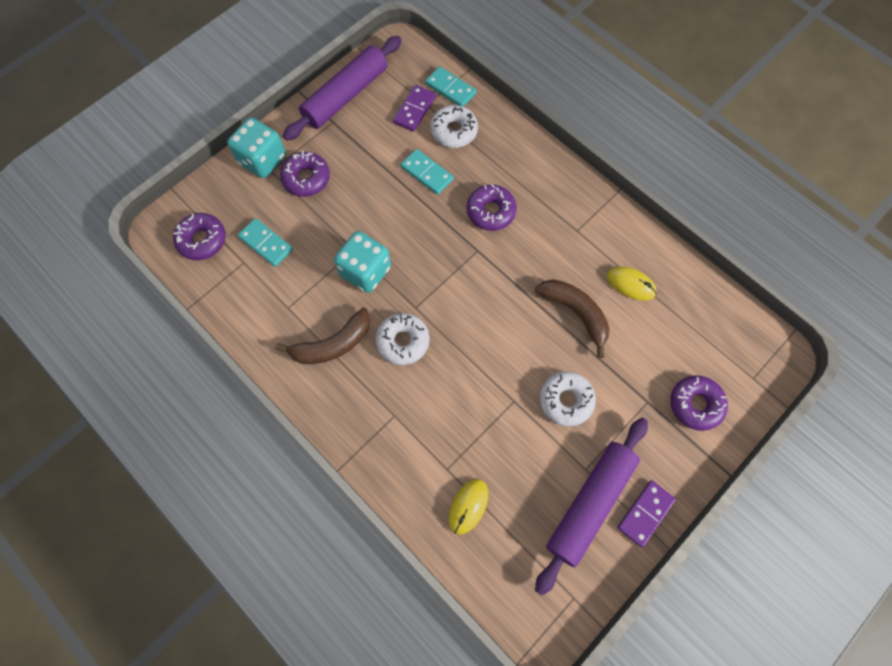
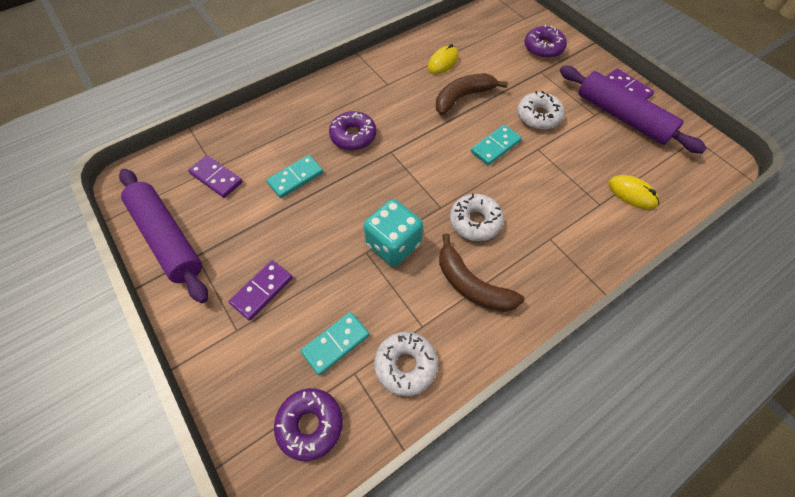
camera: 80 degrees left, 10 degrees down
turquoise dice [227,117,286,178] -> none
brown banana [275,308,370,364] -> brown banana turned 150 degrees clockwise [439,233,525,312]
purple donut [280,151,330,197] -> purple domino [229,260,293,321]
turquoise domino [425,66,476,107] -> turquoise domino moved to [471,125,522,165]
white donut [430,105,478,148] -> white donut moved to [374,332,438,396]

